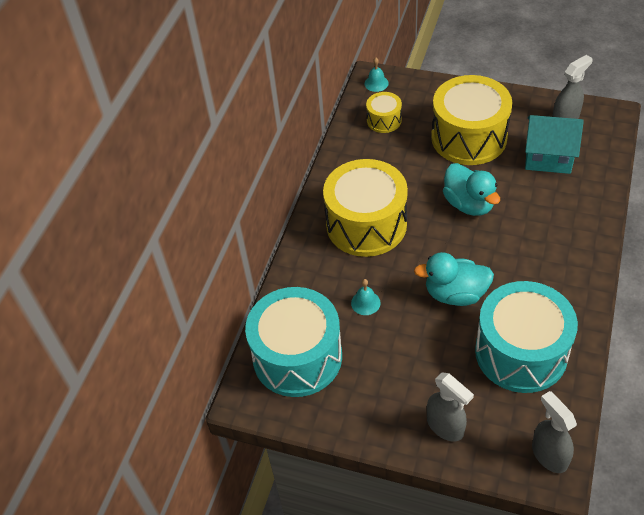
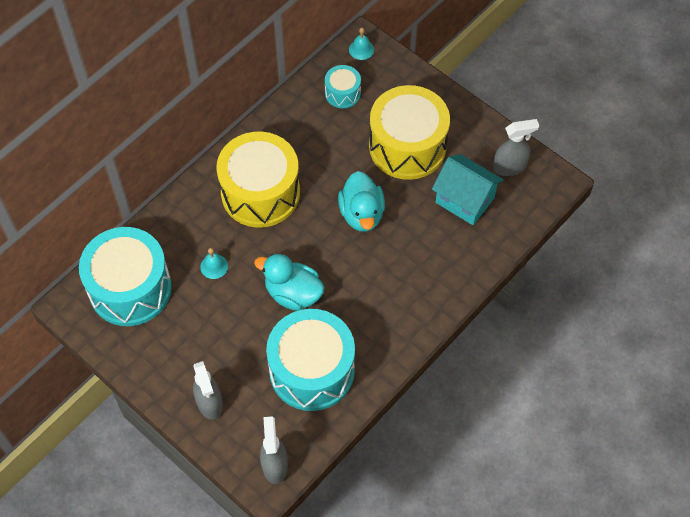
camera: 20 degrees right, 10 degrees up
yellow drum [366,92,402,133] -> turquoise drum [325,65,361,108]

